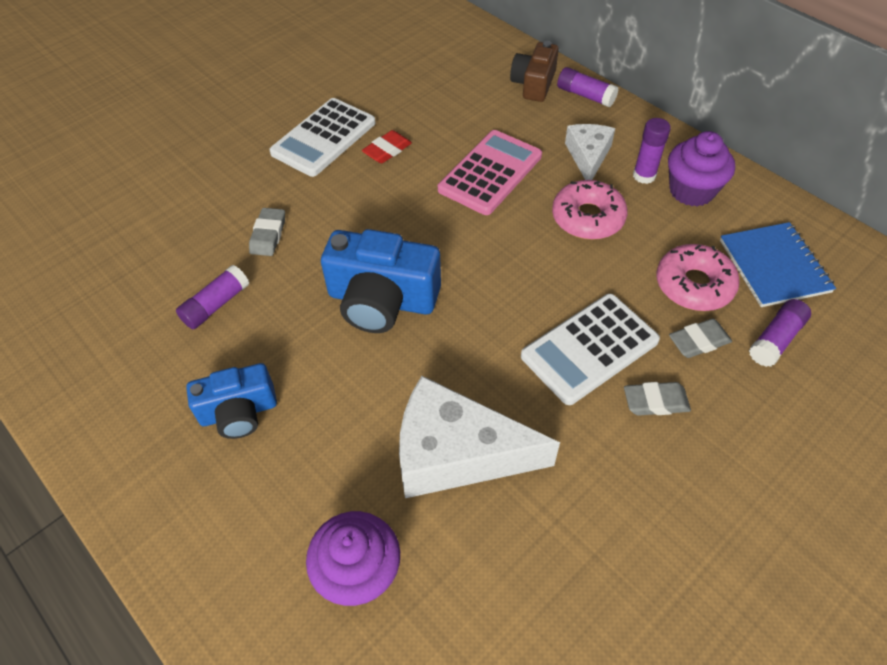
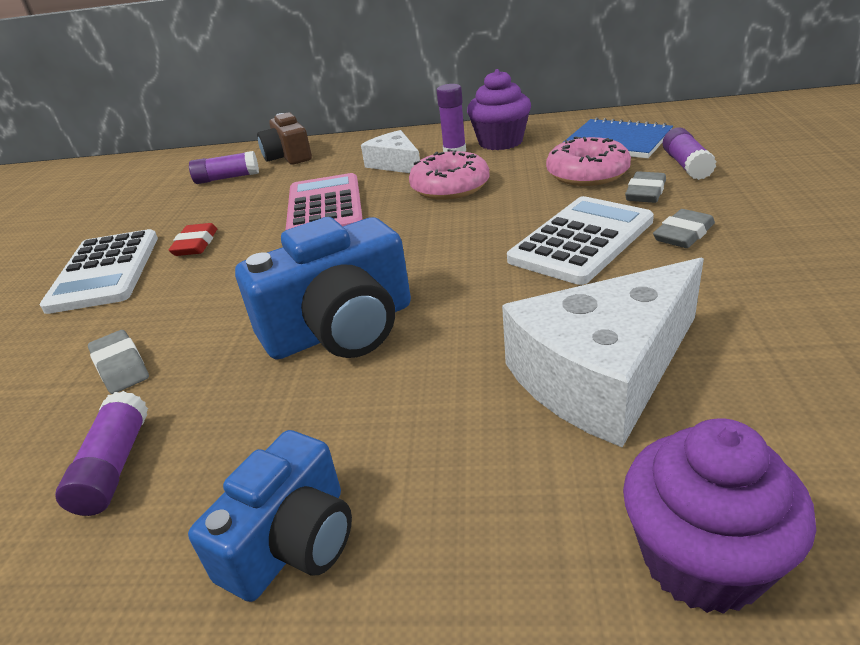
camera: 40 degrees left, 20 degrees down
white calculator [521,294,660,405] -> white calculator turned 150 degrees counterclockwise [507,196,654,285]
purple glue stick [557,67,619,107] -> purple glue stick moved to [189,151,259,184]

